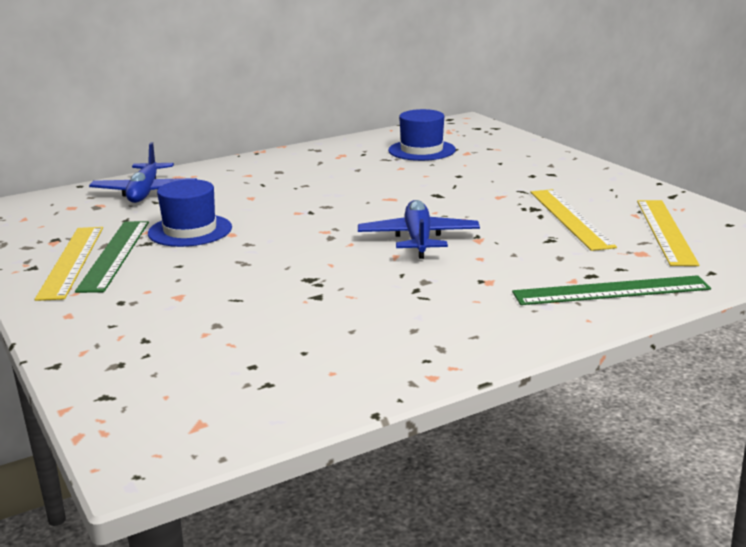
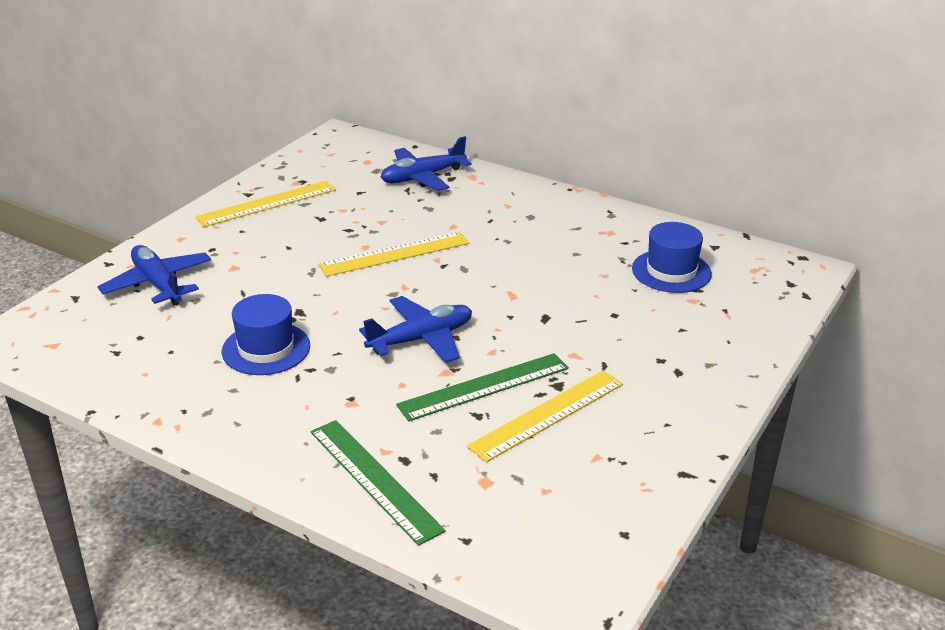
camera: 60 degrees right, 10 degrees up
green ruler [75,221,149,293] -> green ruler moved to [396,353,569,421]
blue hat [148,179,232,247] -> blue hat moved to [222,294,310,375]
yellow ruler [637,200,699,266] -> yellow ruler moved to [318,232,469,277]
none -> blue plane [98,245,211,306]

